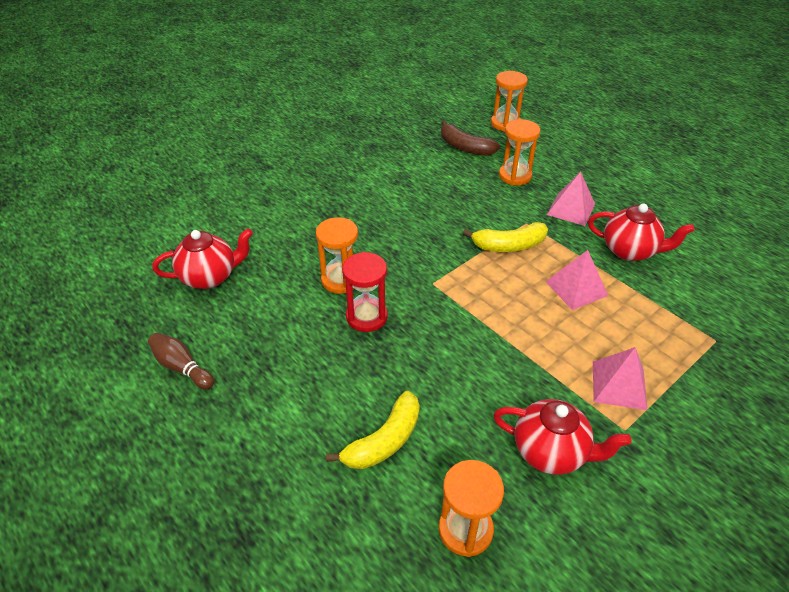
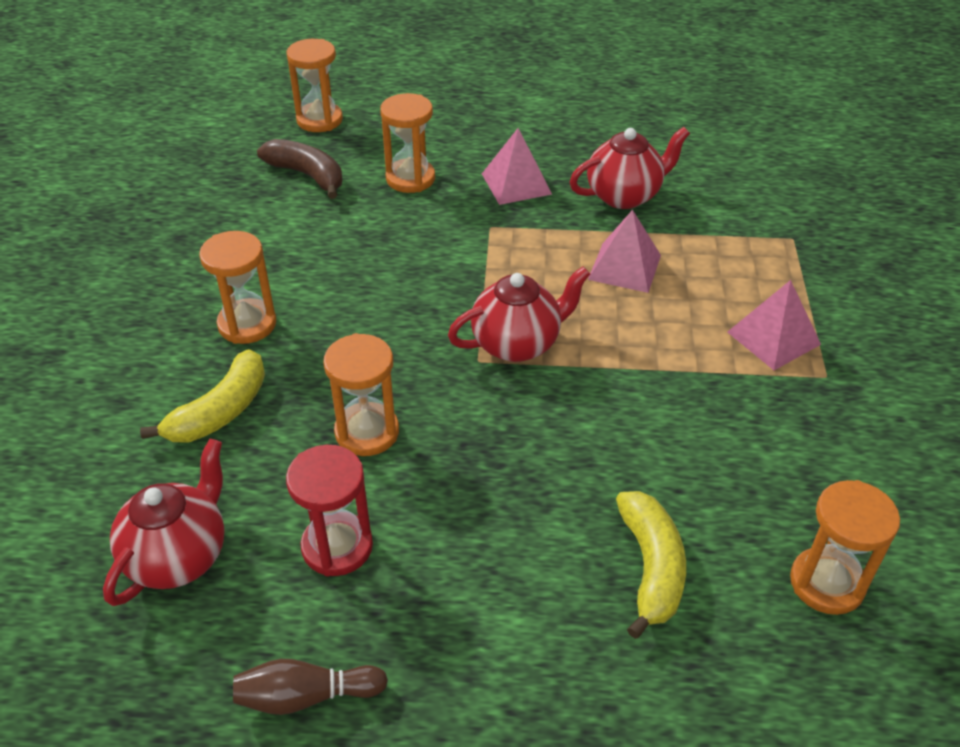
camera: 45 degrees left, 0 degrees up
red hourglass [342,252,388,332] -> red hourglass moved to [286,445,373,576]
brown banana [441,120,500,156] -> brown banana turned 135 degrees counterclockwise [257,139,343,199]
yellow banana [463,222,548,252] -> yellow banana moved to [140,349,265,442]
red teapot [493,399,631,475] -> red teapot moved to [448,266,590,362]
none -> orange hourglass [199,231,276,344]

